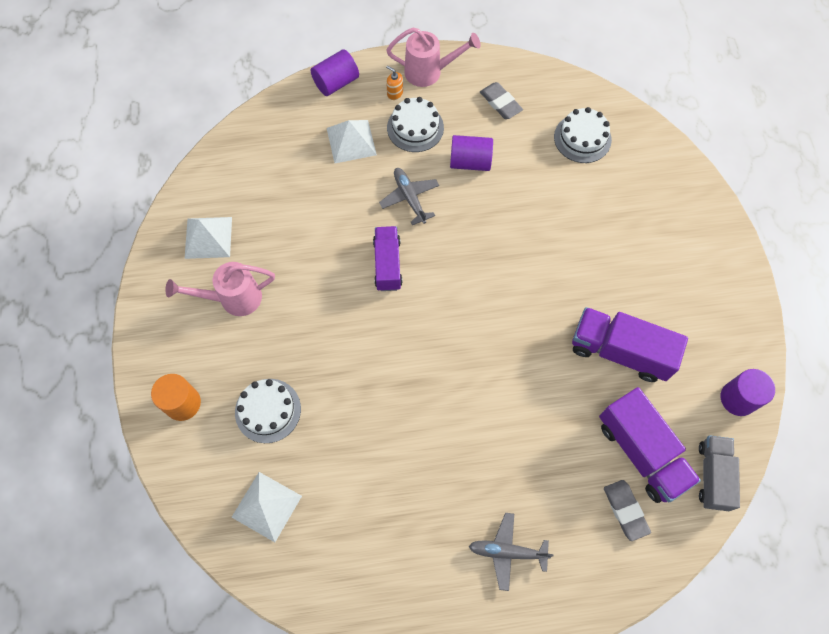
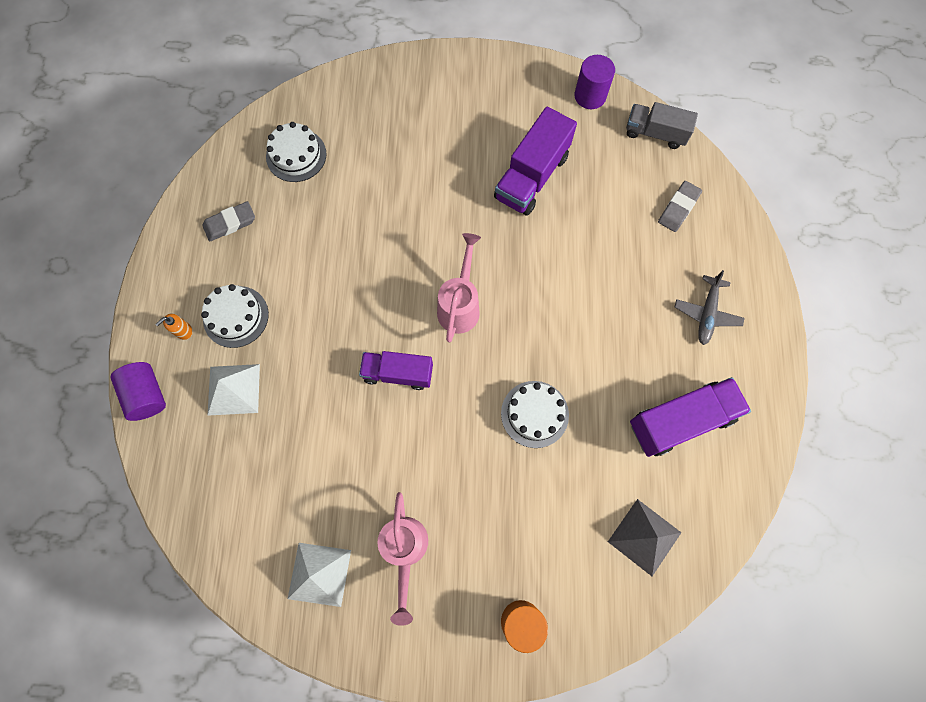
camera: 80 degrees left, 5 degrees up
white pyramid [232,472,302,542] -> grey pyramid [608,499,681,576]
white cake [235,379,301,443] -> white cake moved to [501,381,569,448]
grey plane [379,168,439,225] -> none
pink watering can [386,27,481,87] -> pink watering can moved to [437,233,481,342]
purple cylinder [450,135,493,171] -> none
purple truck [599,387,701,503] -> purple truck moved to [630,377,751,457]
grey eraser [604,480,651,541] -> grey eraser turned 45 degrees counterclockwise [658,181,702,232]

